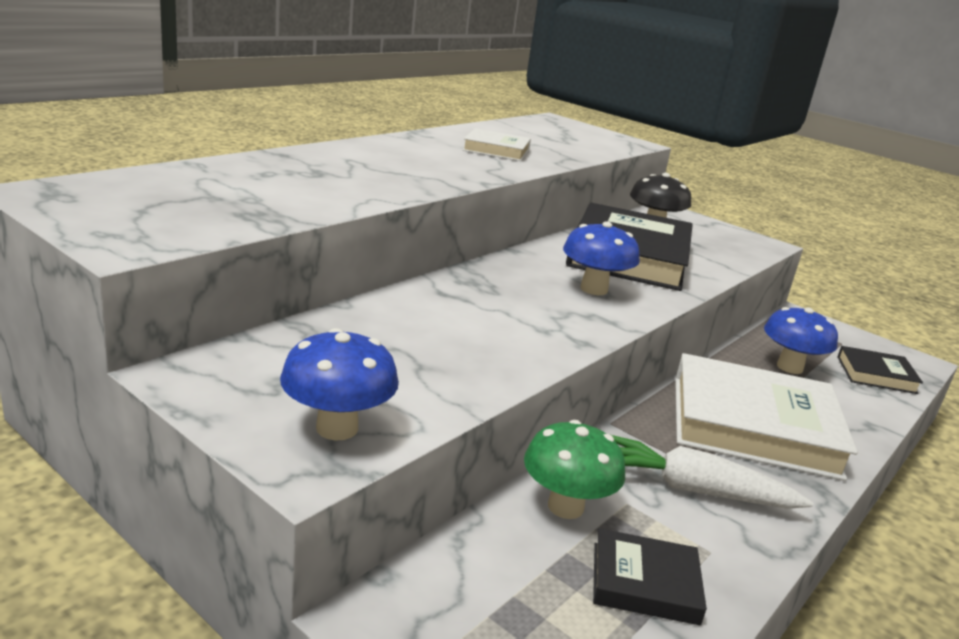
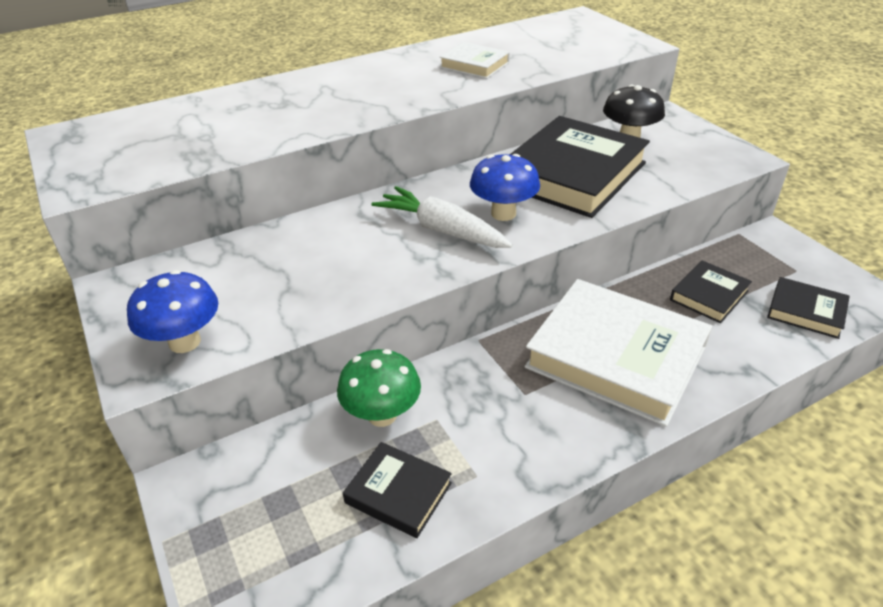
camera: 25 degrees right, 15 degrees up
white carrot [611,435,813,509] -> white carrot moved to [372,186,513,248]
blue mushroom [764,307,838,374] -> black book [670,260,752,323]

